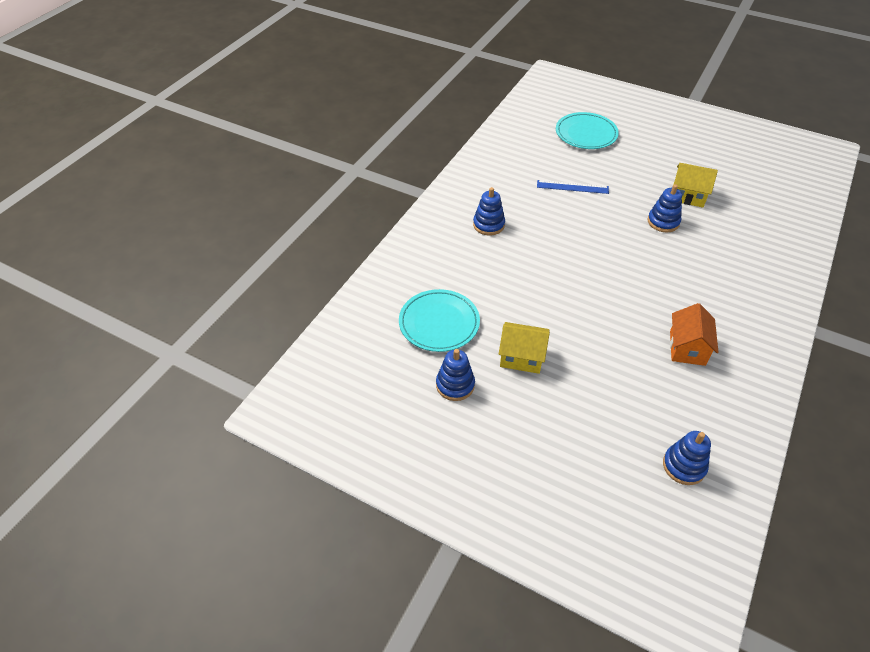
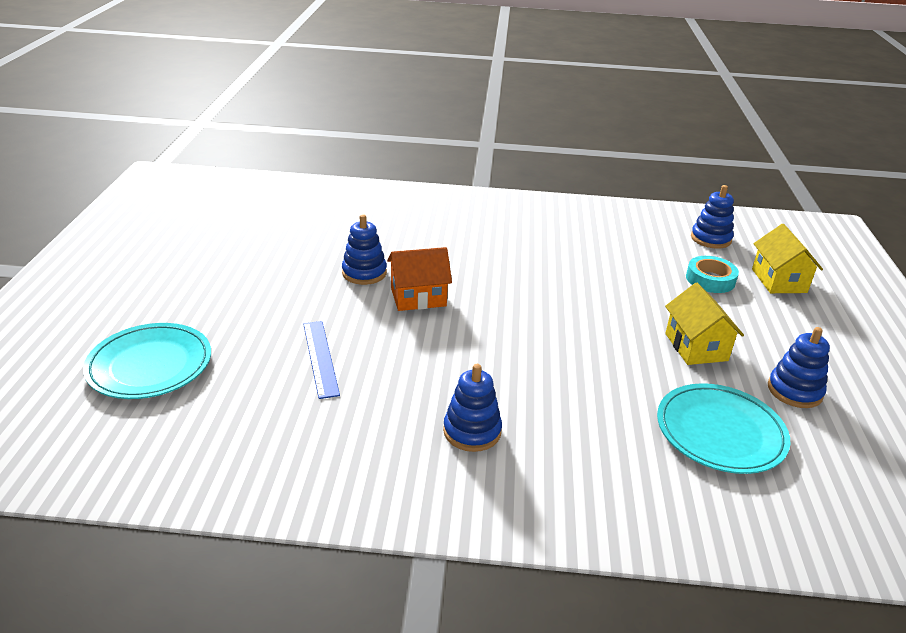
camera: 115 degrees left, 15 degrees down
orange house [670,303,719,366] -> orange house moved to [387,247,452,311]
yellow house [673,163,718,208] -> yellow house moved to [752,224,823,293]
none -> turquoise tape [686,256,739,293]

